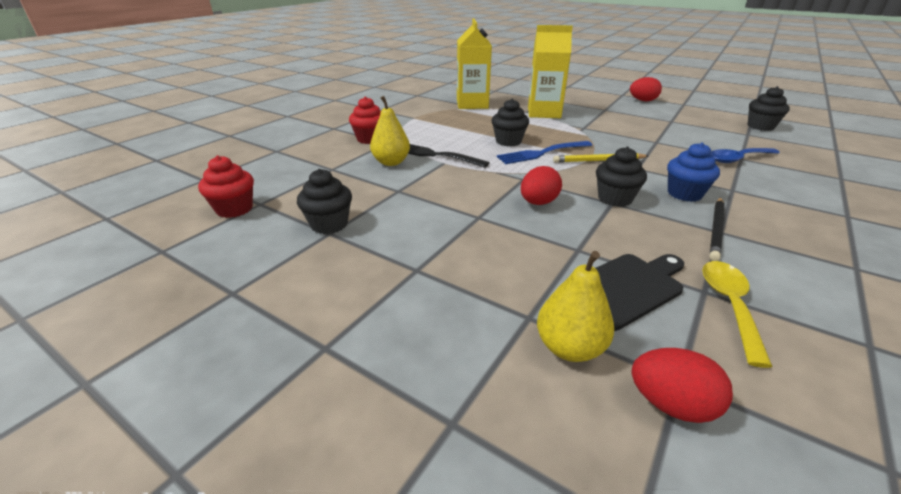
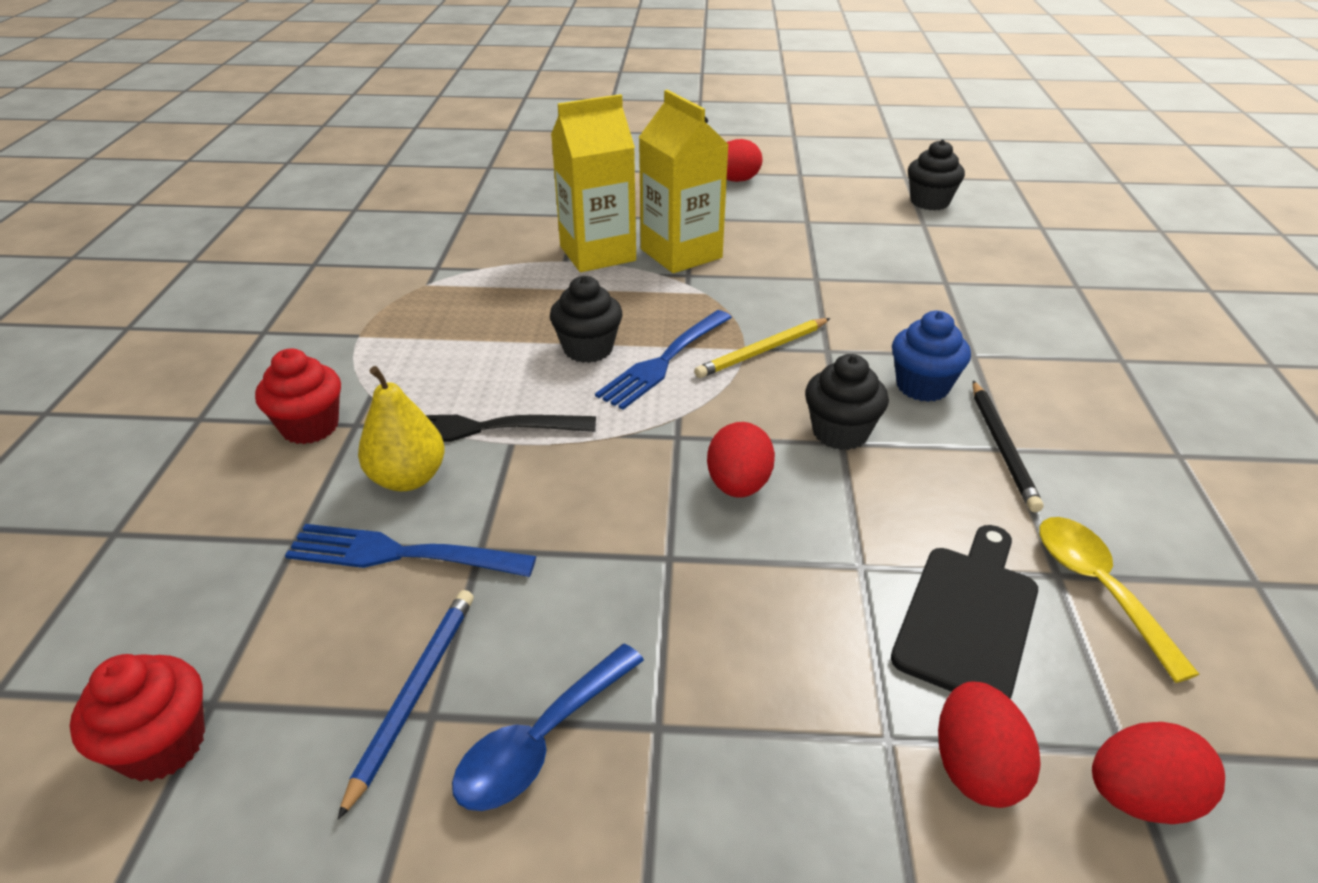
camera: 30 degrees left, 5 degrees up
black cupcake [297,169,352,234] -> blue pencil [337,590,474,820]
yellow carton [457,18,492,109] -> yellow carton moved to [639,90,729,273]
yellow pear [537,251,614,362] -> red egg [938,682,1040,808]
blue spoon [711,148,780,163] -> blue spoon moved to [452,644,644,811]
none -> blue fork [285,524,536,577]

